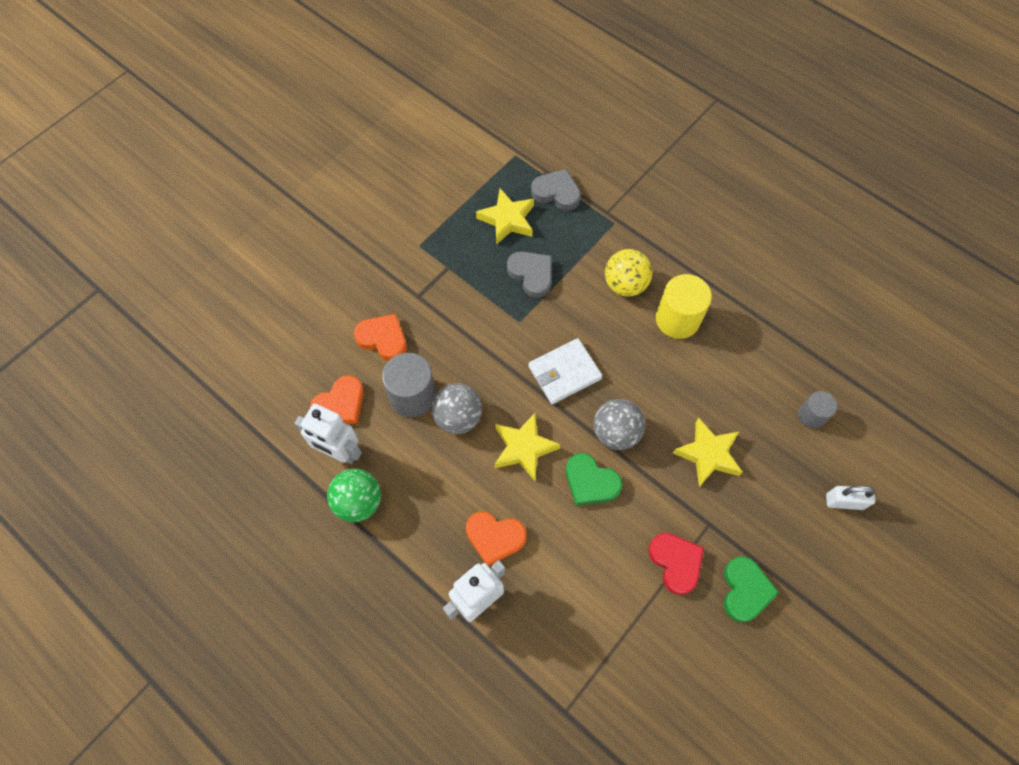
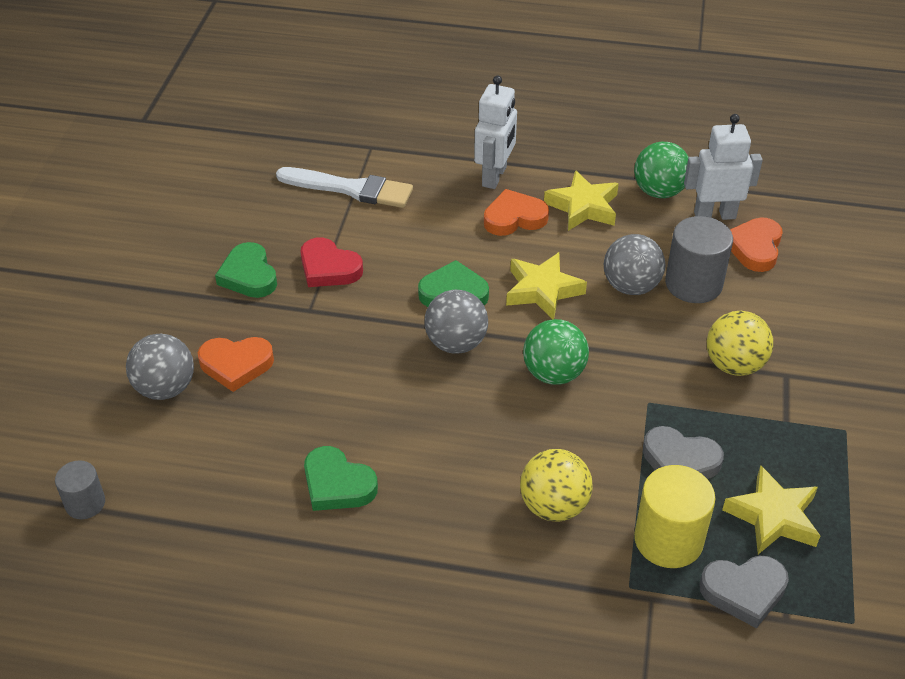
camera: 150 degrees right, 20 degrees down
orange heart [354,314,407,361] -> orange heart moved to [198,337,274,392]
white wallet [528,338,602,404] -> green ball [523,319,589,385]
yellow cylinder [656,274,712,339] -> yellow cylinder moved to [634,465,715,568]
yellow star [673,418,742,487] -> yellow star moved to [544,170,619,231]
grey cylinder [798,391,837,429] -> grey cylinder moved to [55,460,105,519]
white padlock [826,486,876,510] -> grey ball [126,334,194,400]
none -> white brush [276,167,413,208]
none -> green heart [304,446,378,511]
none -> yellow ball [707,311,773,376]

